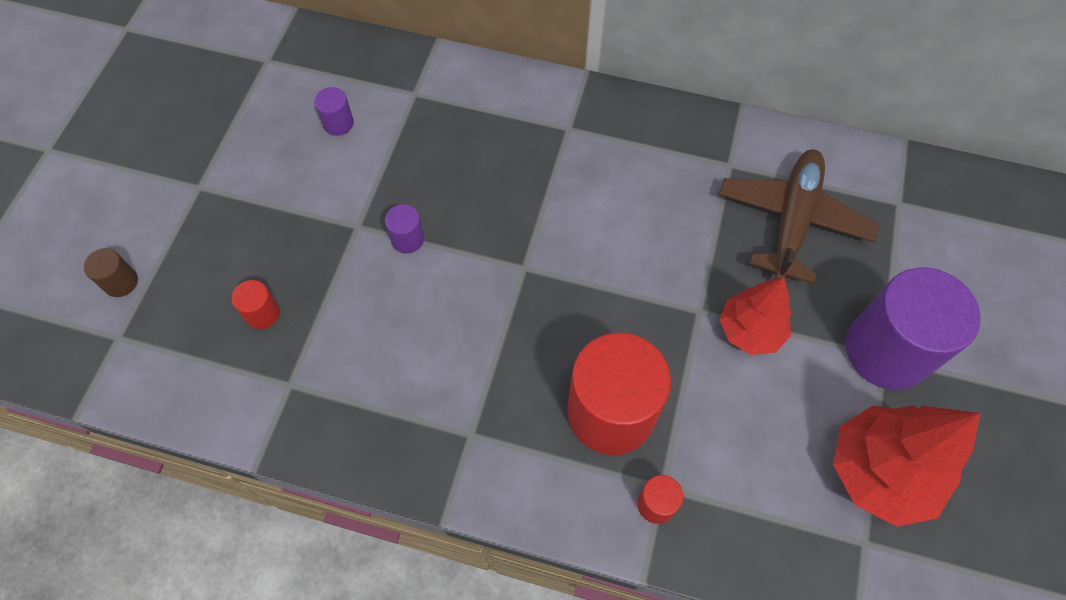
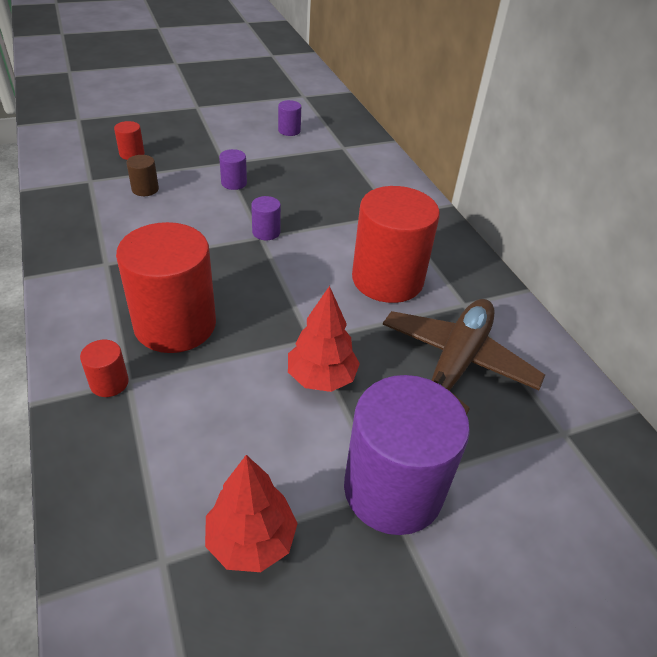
camera: 50 degrees right, 20 degrees down
brown cylinder [84,248,138,297] -> brown cylinder moved to [126,155,159,196]
brown plane [719,149,879,284] -> brown plane turned 45 degrees counterclockwise [383,299,545,415]
red tree [833,405,981,527] -> red tree [205,455,298,572], size x0.65
none -> purple cylinder [251,196,281,240]
none -> red cylinder [352,186,440,303]

